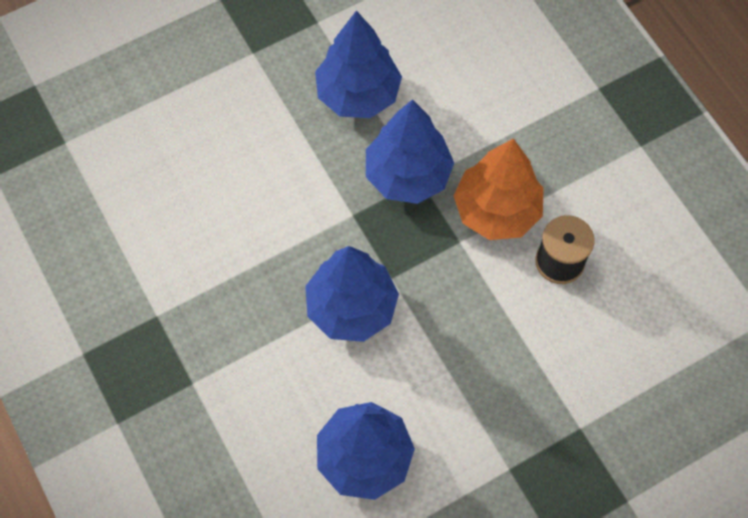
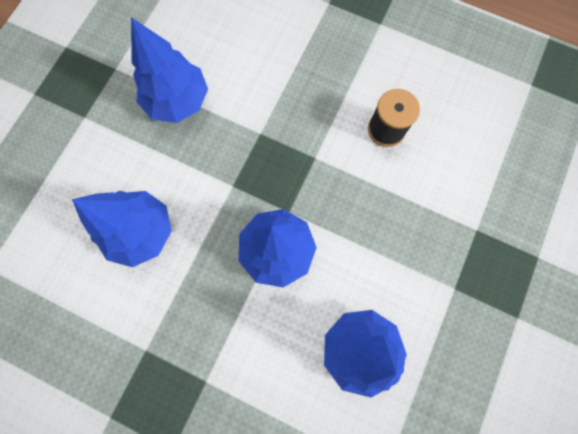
camera: 35 degrees left, 10 degrees up
blue tree [366,99,454,204] -> blue tree moved to [72,191,172,267]
orange tree [453,138,544,240] -> none

